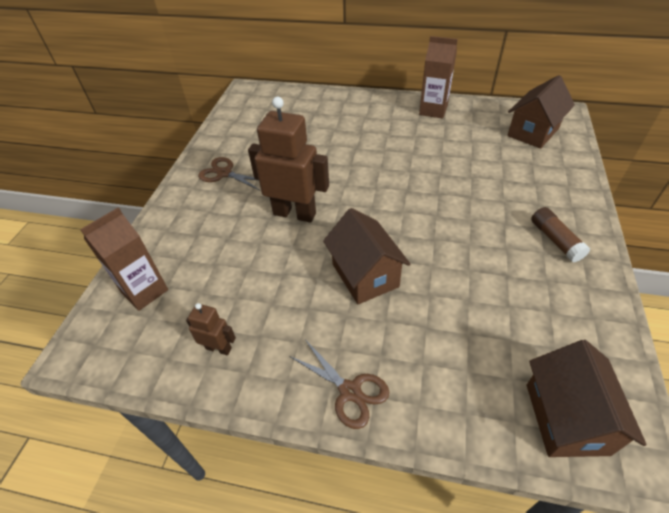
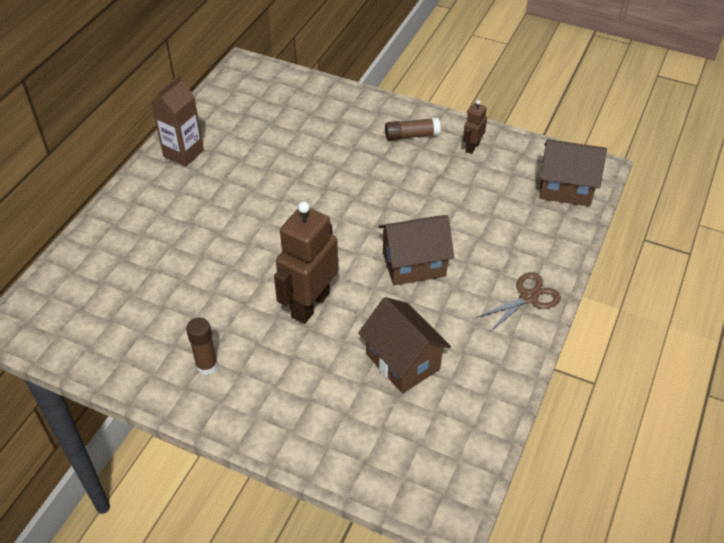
camera: 80 degrees left, 0 degrees up
brown carton [80,207,168,311] -> none
brown robot [186,303,236,355] -> brown robot moved to [463,100,487,154]
brown scissors [198,157,259,190] -> brown glue stick [186,318,218,375]
brown house [507,75,575,149] -> brown house moved to [358,297,451,393]

